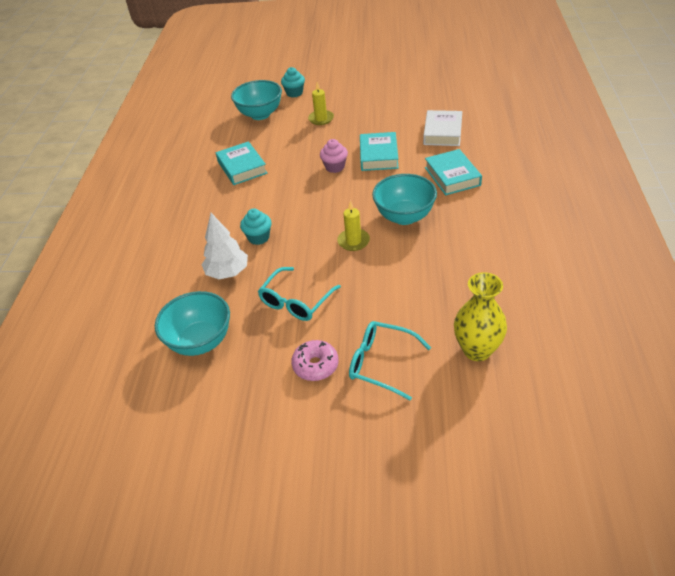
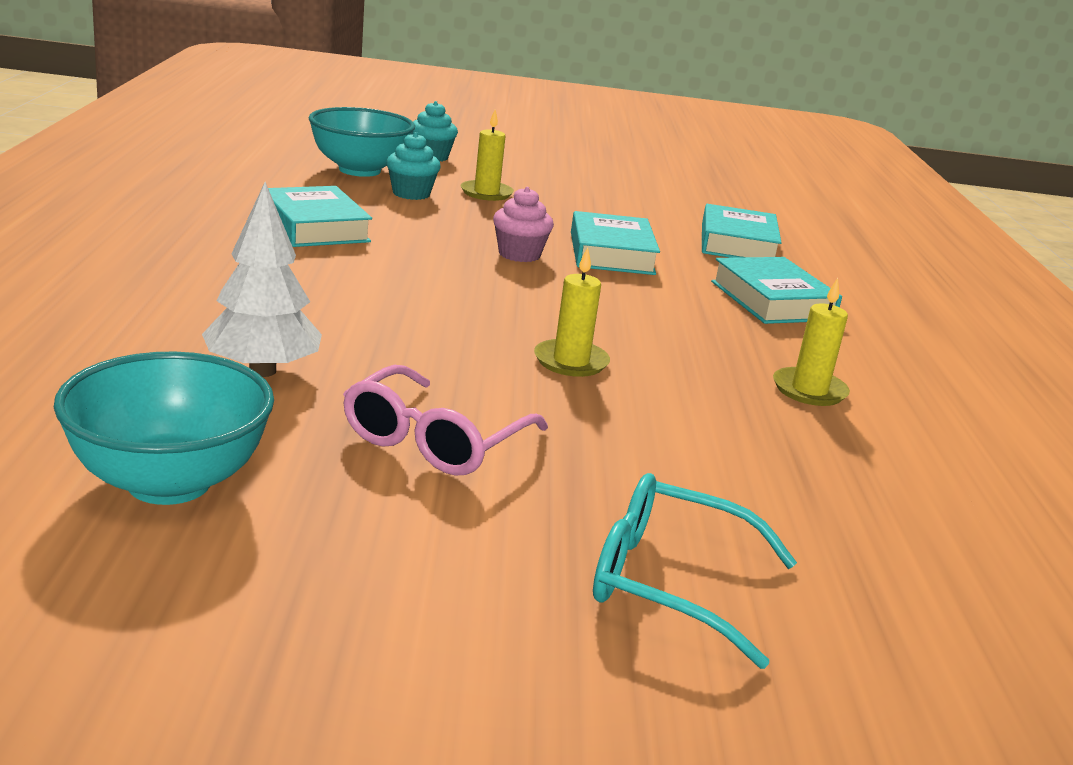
camera: 10 degrees left, 20 degrees down
turquoise cupcake [240,209,272,245] -> turquoise cupcake moved to [386,132,441,200]
turquoise glasses [258,267,341,321] -> pink glasses [343,365,548,476]
pink donut [291,340,339,381] -> none
turquoise bowl [372,174,437,225] -> none
white book [423,110,462,146] -> turquoise book [702,204,782,258]
yellow vase [454,272,507,361] -> none
none -> yellow candle [773,278,850,406]

